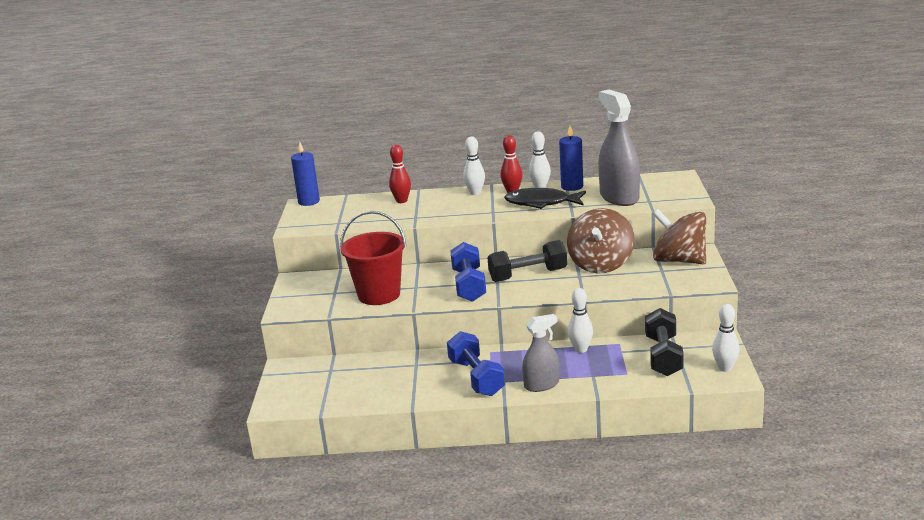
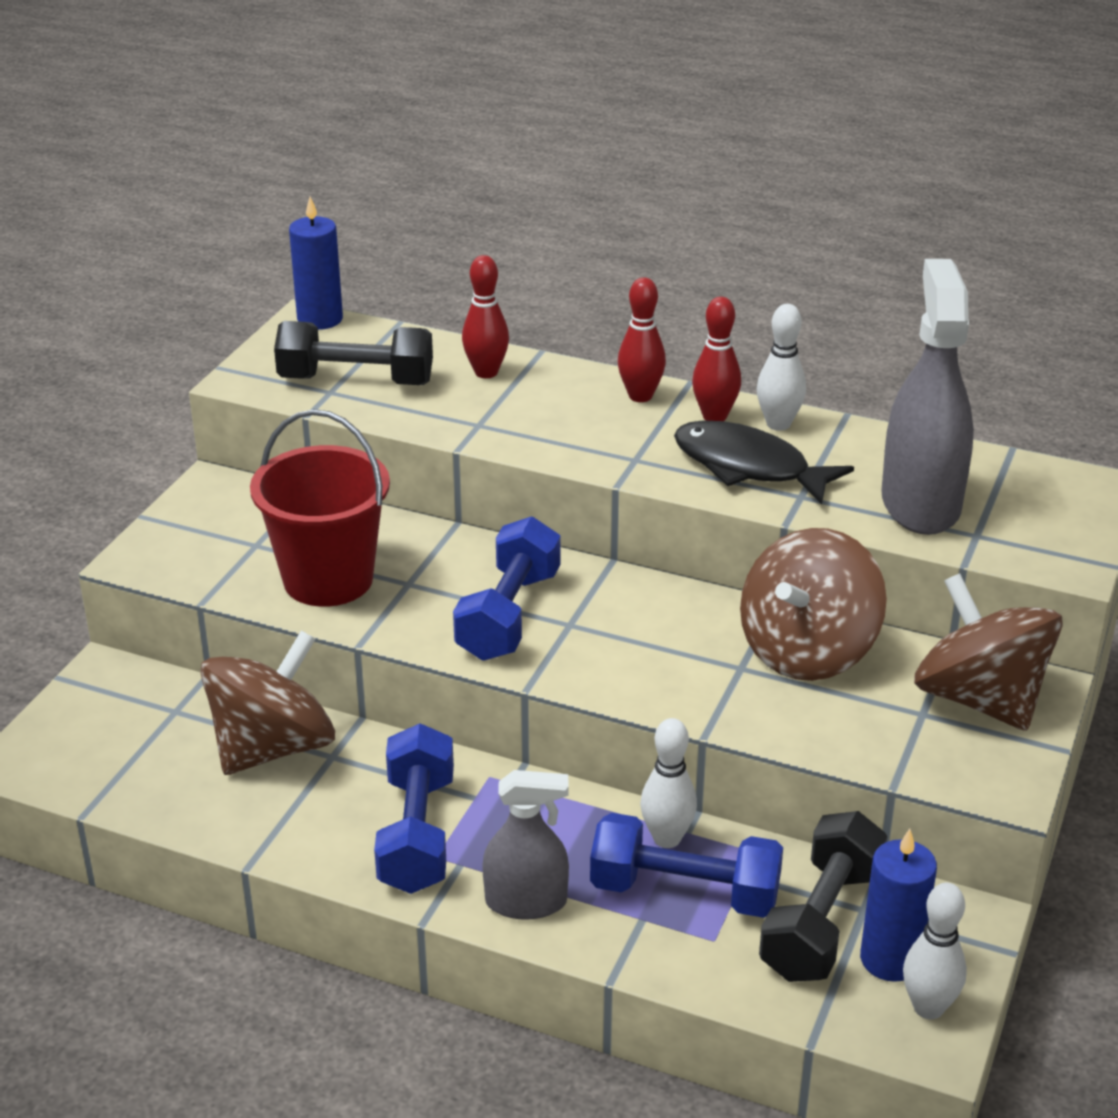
camera: 20 degrees right, 10 degrees up
white bowling pin [463,137,485,195] -> red bowling pin [618,277,666,402]
black dumbbell [488,240,567,282] -> black dumbbell moved to [274,321,433,385]
blue candle [559,126,583,191] -> blue candle moved to [860,829,937,982]
none -> brown spinning top [200,630,335,775]
none -> blue dumbbell [590,813,783,918]

